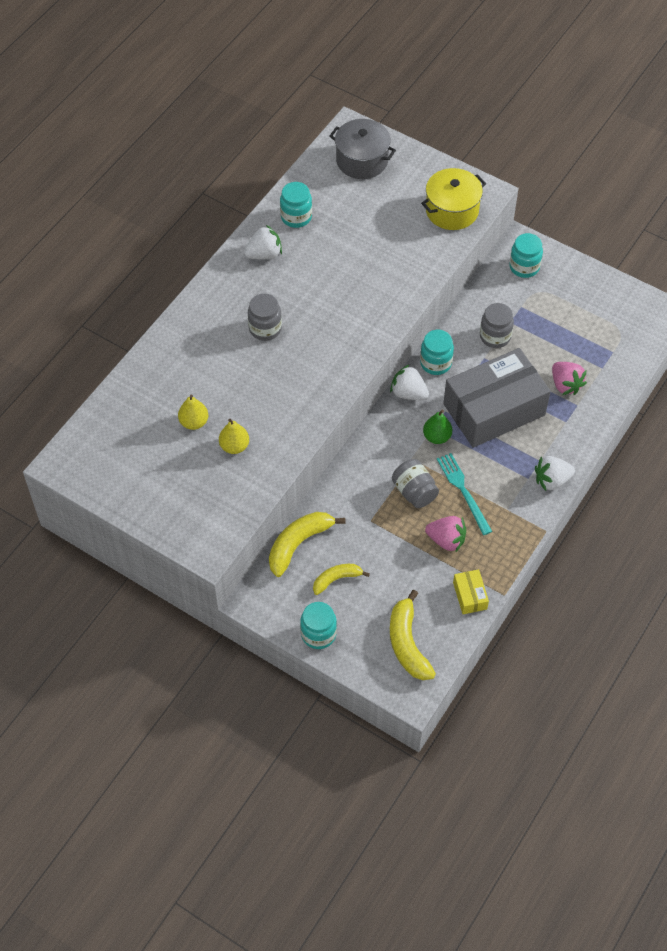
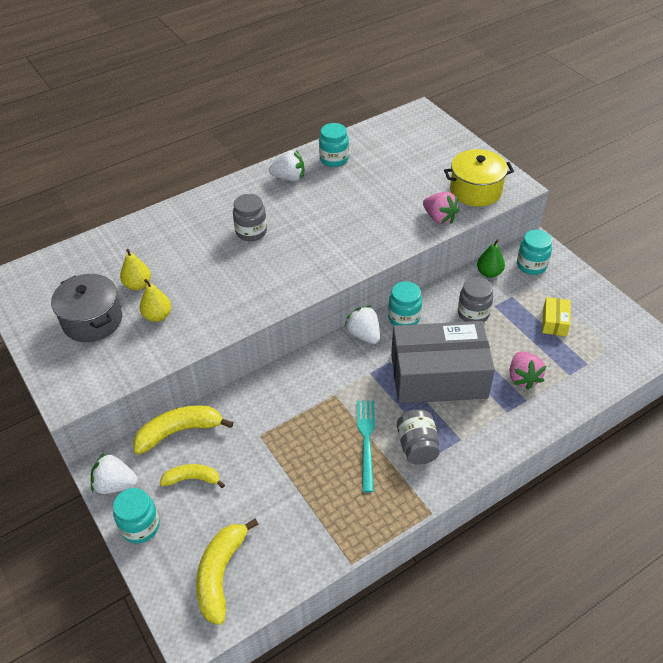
camera: 25 degrees right, 10 degrees down
grey pot [330,119,396,179] -> grey pot moved to [51,274,122,342]
grey jar [392,459,439,508] -> grey jar moved to [397,409,440,465]
green pear [423,409,452,444] -> green pear moved to [477,239,505,278]
pink strawberry [425,516,466,553] -> pink strawberry moved to [423,192,459,224]
yellow box [453,569,489,614] -> yellow box moved to [542,297,571,336]
white strawberry [535,456,575,491] -> white strawberry moved to [91,452,138,494]

